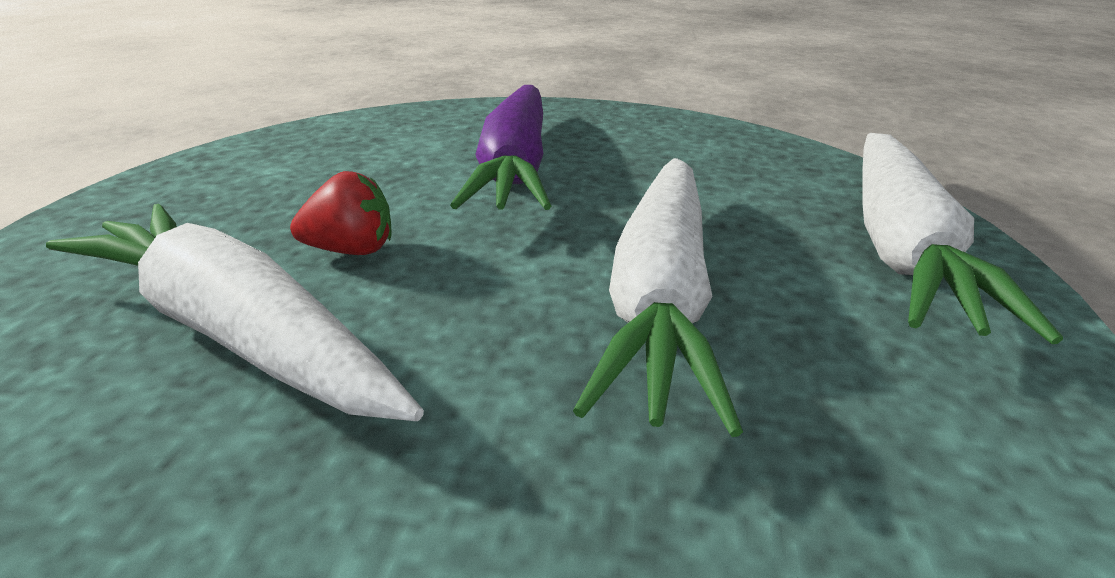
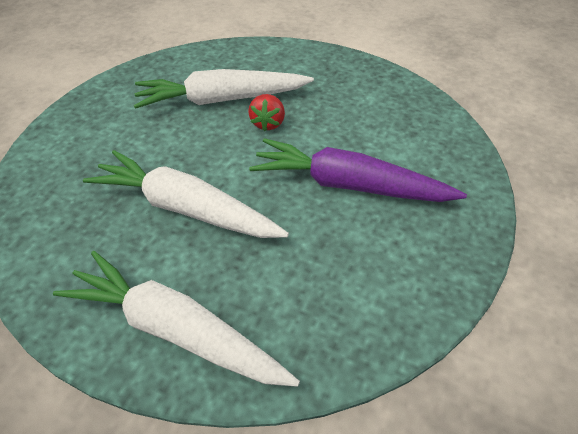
camera: 105 degrees right, 15 degrees up
white carrot [46,204,424,421] -> white carrot turned 150 degrees counterclockwise [134,69,314,109]

